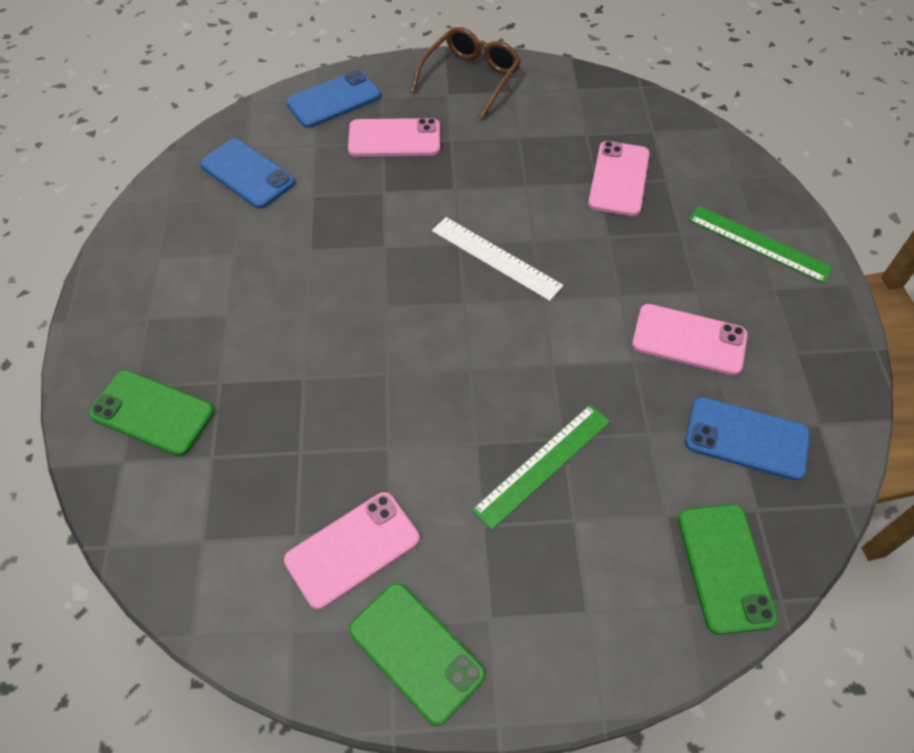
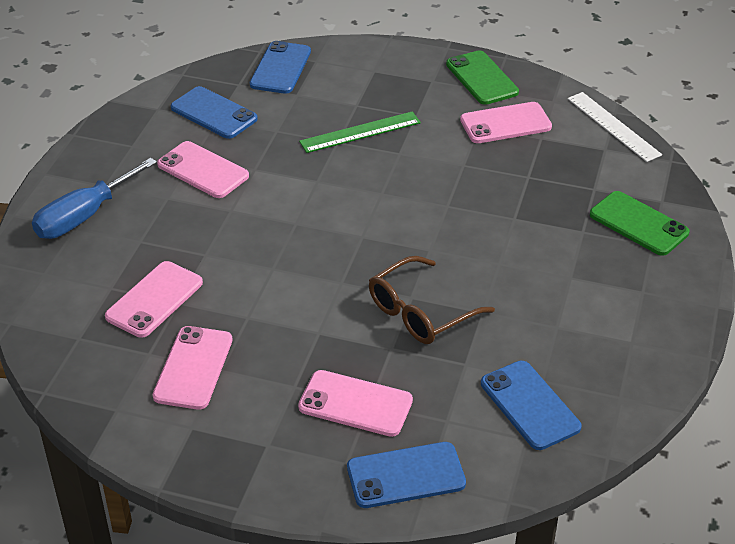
camera: 160 degrees left, 15 degrees down
brown glasses [411,27,521,119] -> brown glasses moved to [369,256,495,344]
white ruler [432,217,563,301] -> white ruler moved to [568,92,662,162]
green phone [678,504,778,635] -> blue phone [250,41,311,94]
green ruler [689,206,833,283] -> blue screwdriver [32,158,157,239]
none -> pink phone [153,326,233,410]

